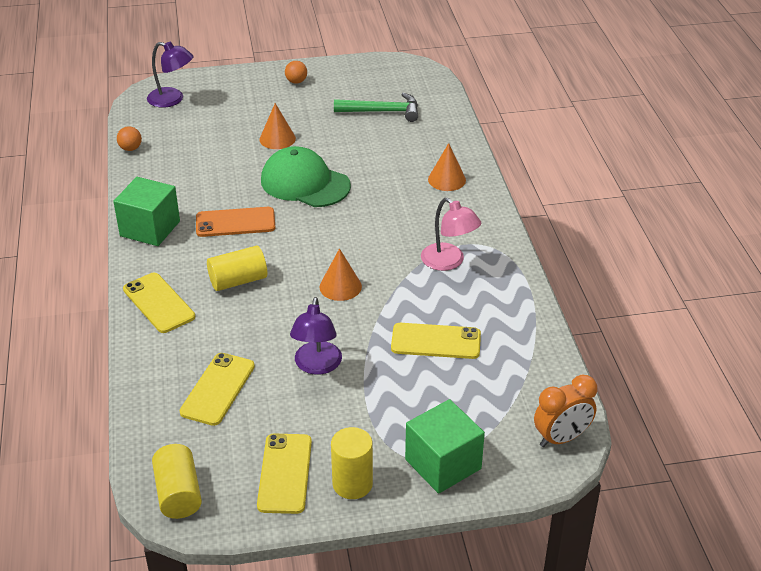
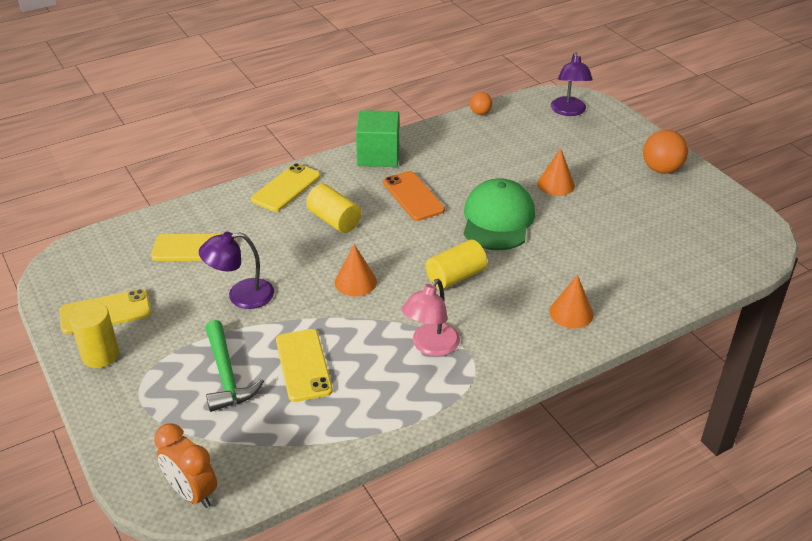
camera: 70 degrees right, 0 degrees up
yellow cylinder [152,444,202,519] -> yellow cylinder moved to [426,239,487,289]
orange ball [285,61,307,84] -> orange ball [643,130,688,174], size x1.77
green hammer [334,93,418,122] -> green hammer moved to [205,320,264,412]
green cube [405,399,485,494] -> none

